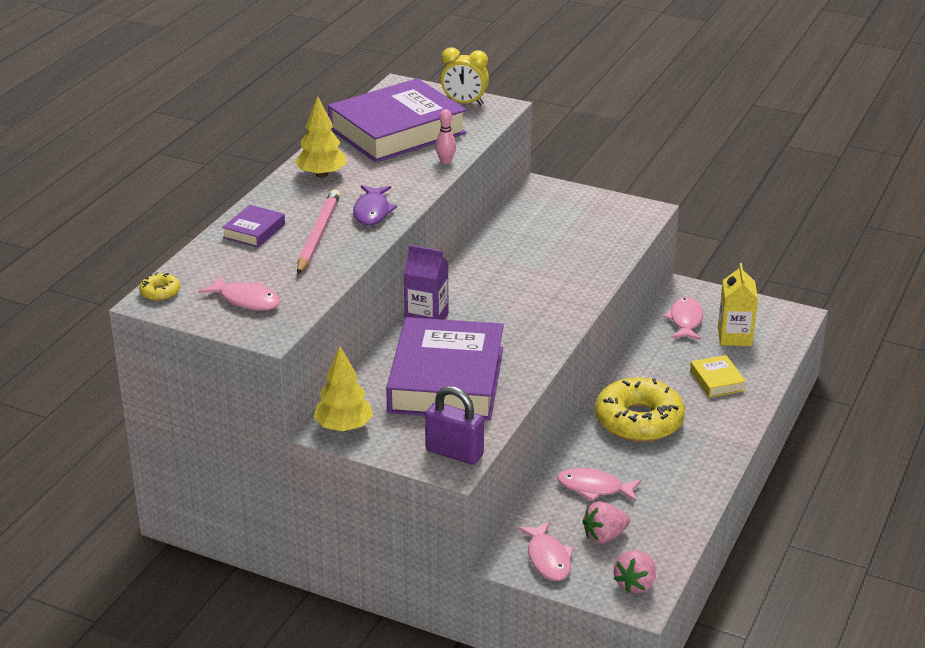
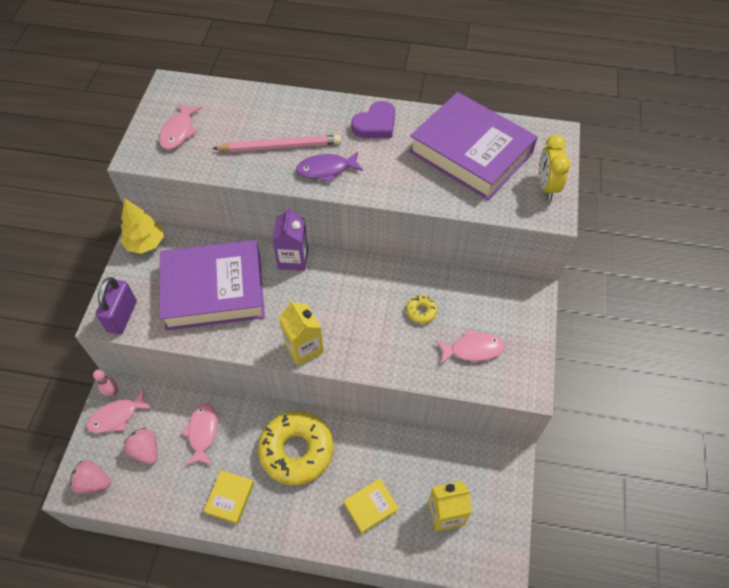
camera: 75 degrees right, 25 degrees up
yellow donut [139,272,180,301] -> yellow donut moved to [406,295,438,324]
purple book [222,205,285,247] -> none
yellow tree [295,96,347,178] -> purple heart [351,101,395,138]
pink bowling pin [435,109,456,164] -> pink bowling pin moved to [93,370,117,396]
pink fish [664,297,703,340] -> pink fish moved to [436,329,505,364]
none -> yellow book [204,470,254,524]
none -> yellow carton [279,300,324,366]

